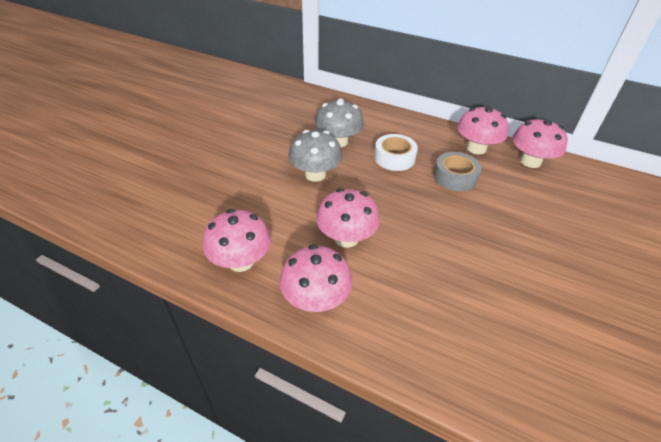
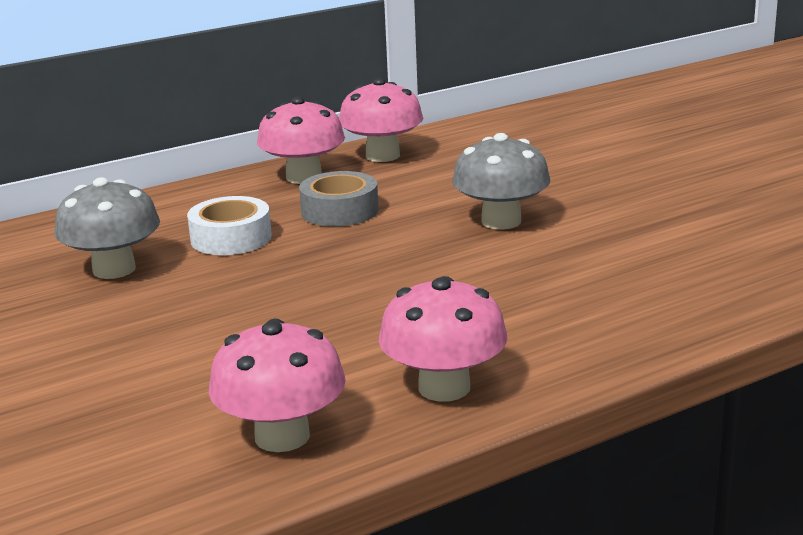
camera: 55 degrees left, 20 degrees down
grey mushroom [288,130,342,182] -> grey mushroom moved to [452,133,550,229]
pink mushroom [316,188,380,248] -> none

